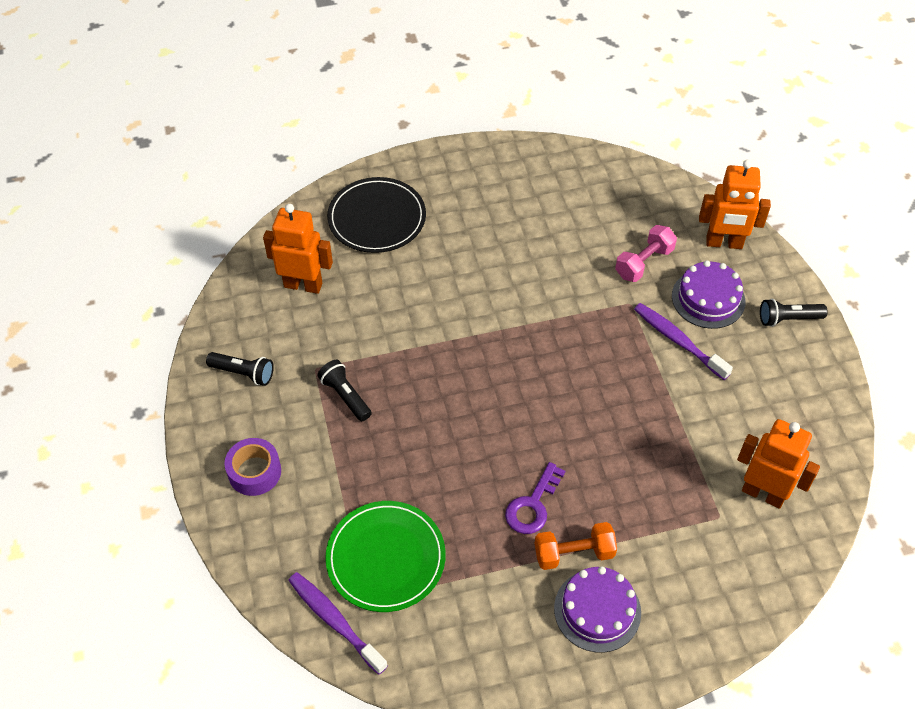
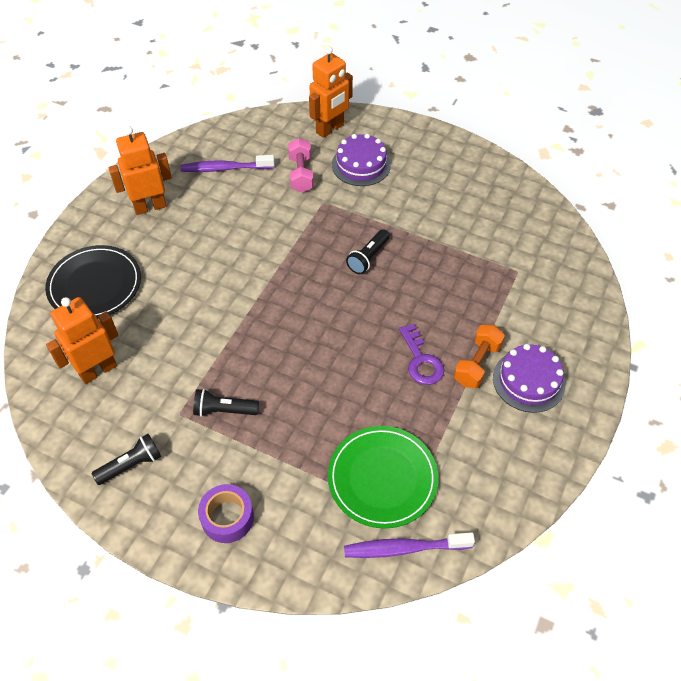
camera: 50 degrees left, 0 degrees up
purple toothbrush [634,303,733,380] -> purple toothbrush moved to [180,155,275,172]
orange robot [737,419,820,509] -> orange robot moved to [109,126,172,215]
black flashlight [760,299,828,327] -> black flashlight moved to [346,229,390,274]

